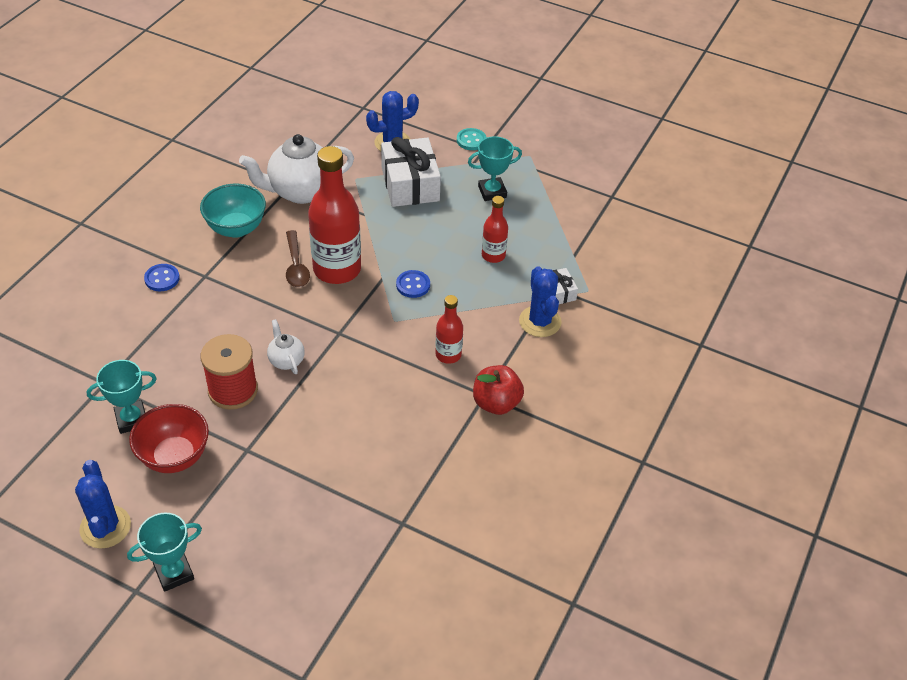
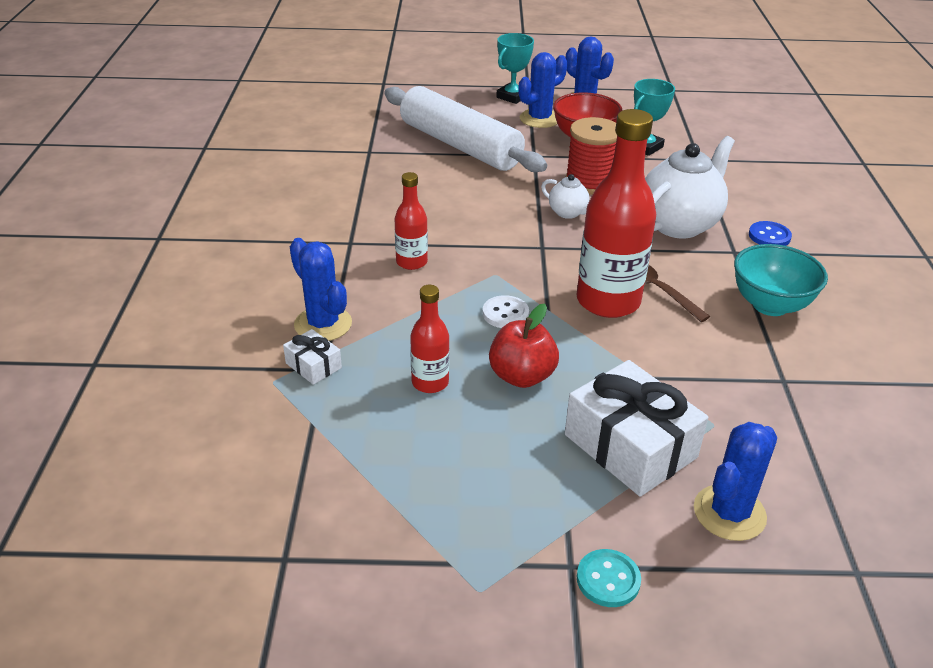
camera: 155 degrees right, 10 degrees down
white teapot [239,134,354,204] -> white teapot moved to [645,136,735,239]
blue button [396,270,430,298] -> white button [483,295,529,328]
turquoise trophy [468,136,522,201] -> none
red apple [473,365,524,415] -> red apple moved to [489,303,559,388]
none -> white rolling pin [384,86,547,172]
none -> blue cactus [518,52,568,128]

